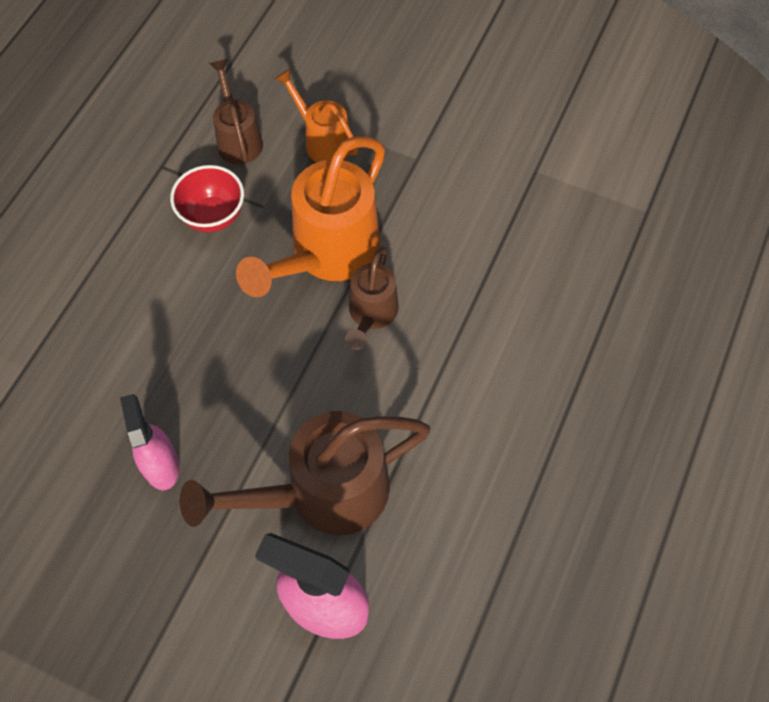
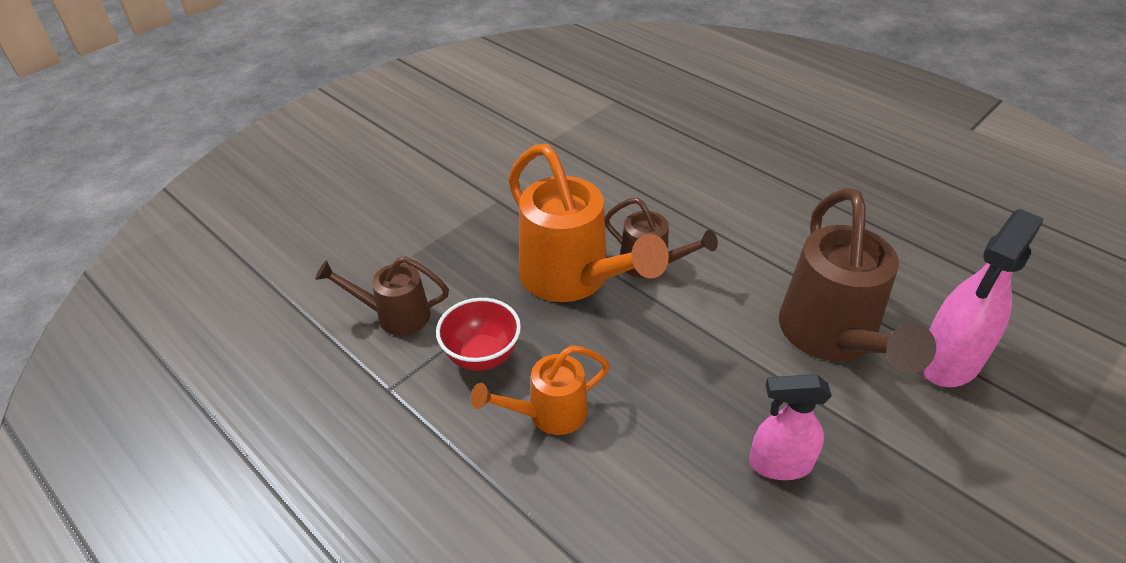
camera: 70 degrees left, 20 degrees down
orange watering can [274,69,359,162] -> orange watering can moved to [471,346,610,435]

